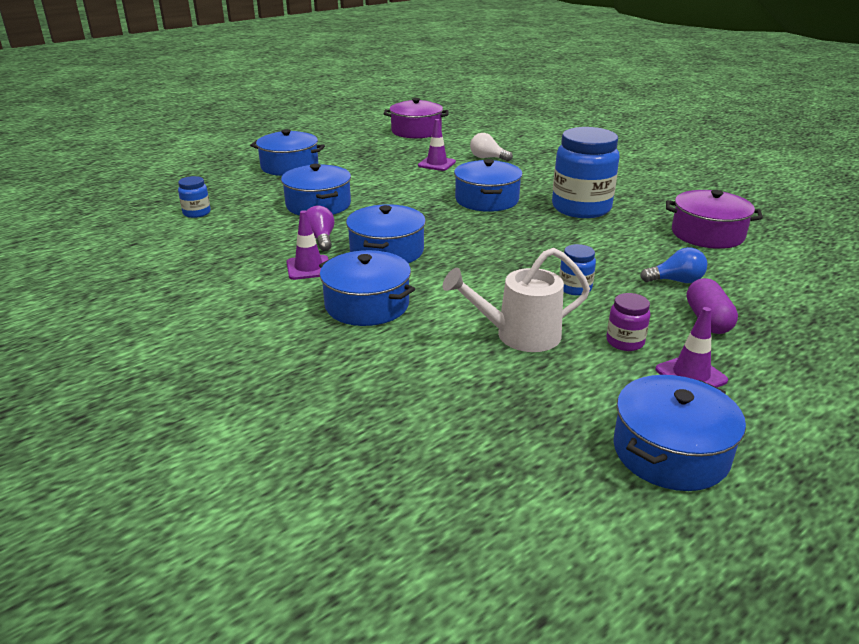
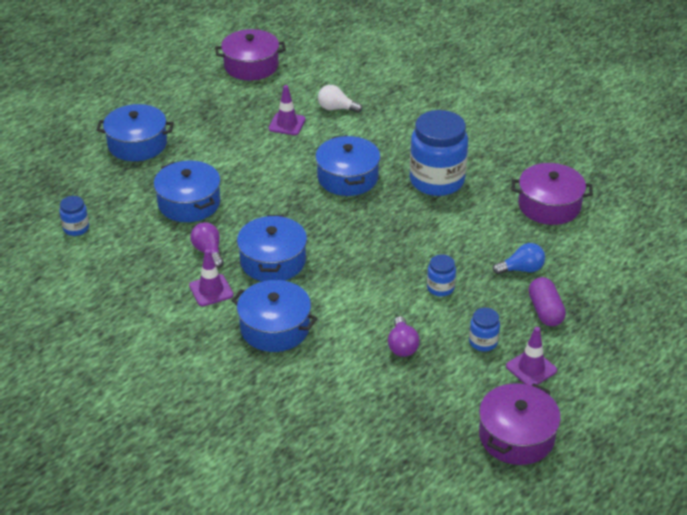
camera: 10 degrees left, 10 degrees up
white watering can [443,248,590,352] -> purple light bulb [388,316,420,357]
purple jar [607,293,650,351] -> blue jar [469,308,500,351]
blue pot [613,375,746,491] -> purple pot [479,383,561,465]

